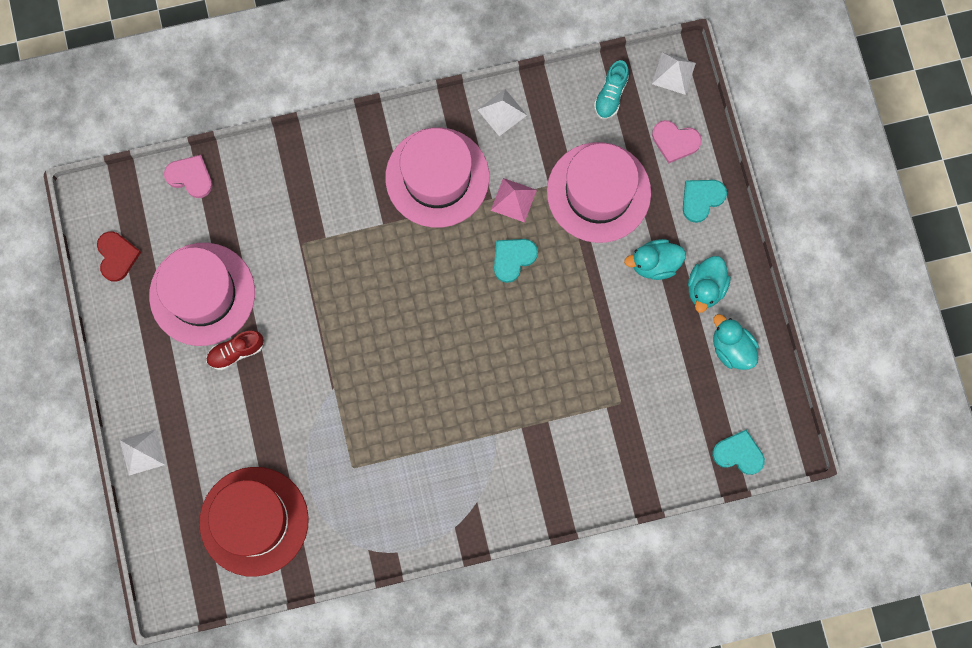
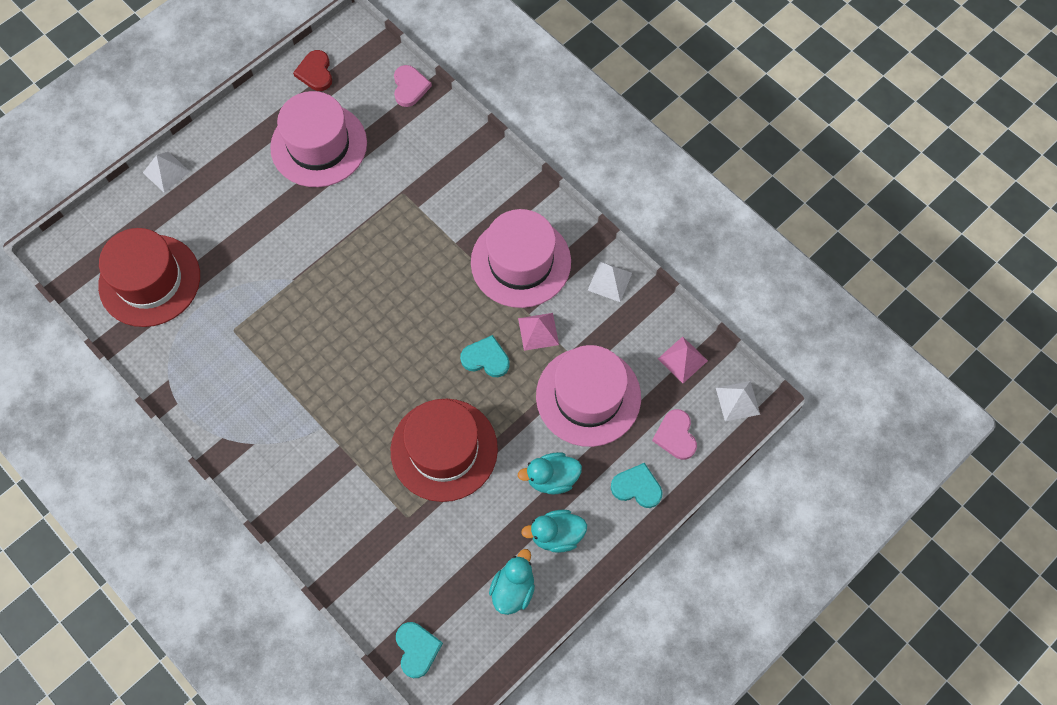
camera: 60 degrees right, 10 degrees down
red heart [97,231,141,282] -> red heart turned 120 degrees clockwise [293,50,332,91]
red shoe [206,330,264,370] -> none
turquoise shoe [594,60,629,119] -> pink pyramid [658,336,708,383]
turquoise duck [624,239,686,280] -> turquoise duck turned 60 degrees counterclockwise [518,452,582,495]
none -> red hat [391,399,498,502]

